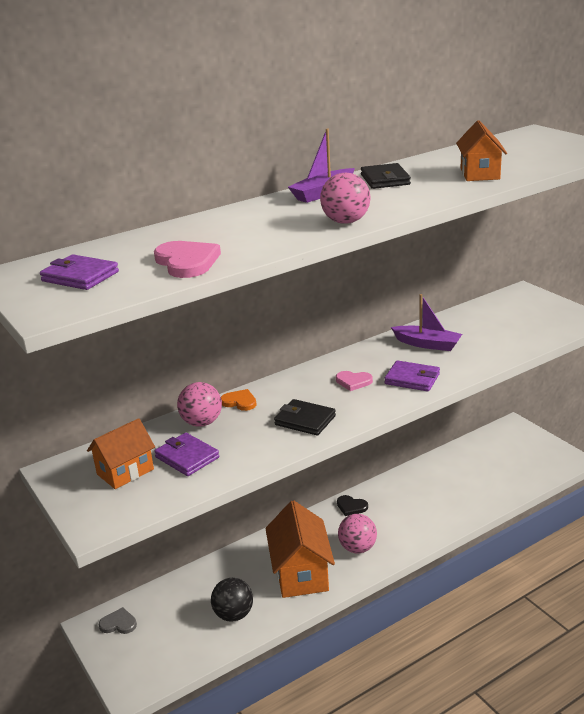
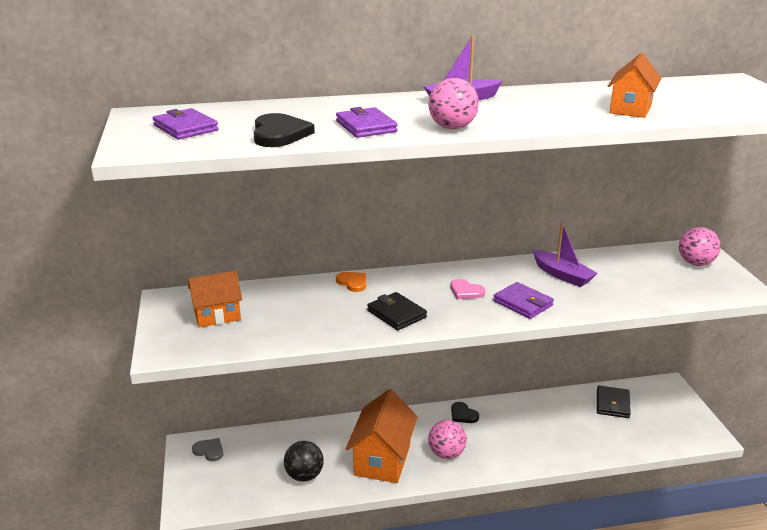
camera: 20 degrees right, 0 degrees up
pink heart [154,241,221,278] -> black heart [254,113,315,147]
purple wallet [154,433,219,476] -> purple wallet moved to [336,107,398,138]
pink ball [177,382,222,427] -> pink ball moved to [679,227,721,266]
black wallet [361,163,411,189] -> black wallet moved to [597,385,631,418]

